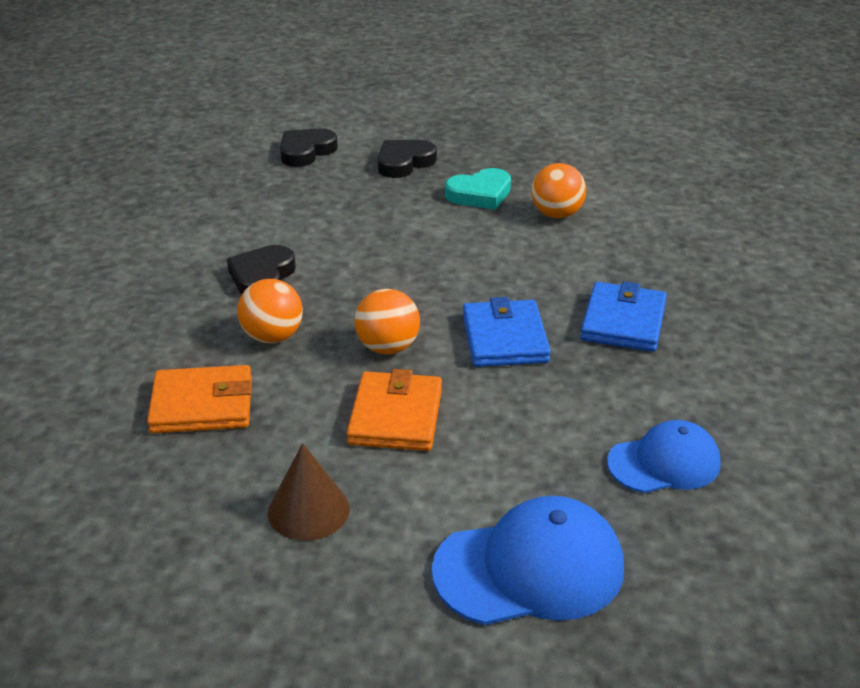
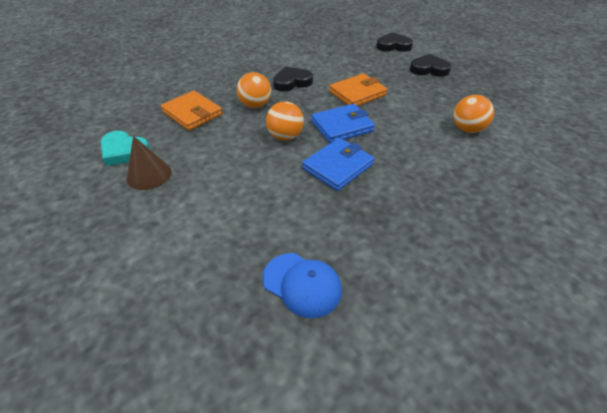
camera: 50 degrees right, 10 degrees up
orange wallet [346,369,442,451] -> orange wallet moved to [329,73,387,106]
blue cap [432,496,624,625] -> none
turquoise heart [445,168,511,210] -> turquoise heart moved to [100,131,150,166]
blue wallet [580,281,667,352] -> blue wallet moved to [312,104,375,143]

